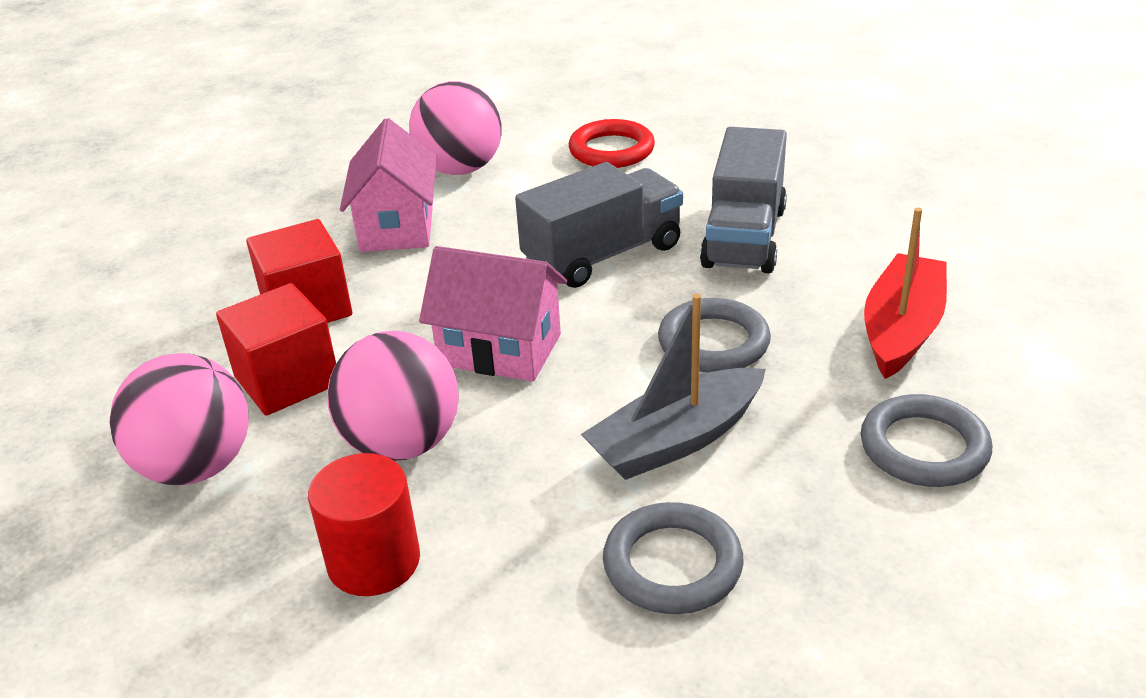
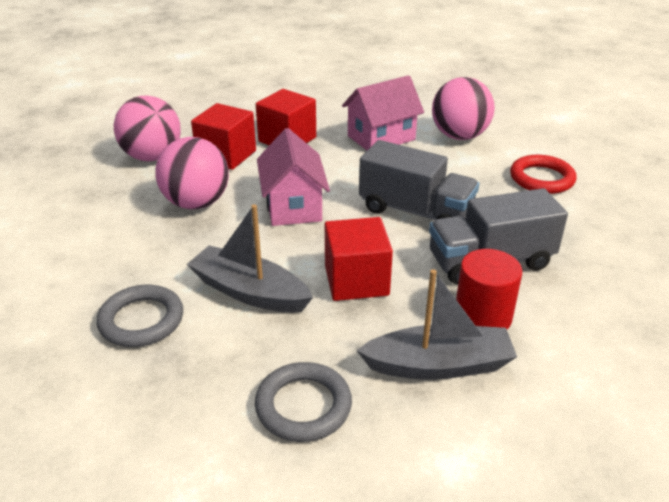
camera: 60 degrees right, 0 degrees up
red cylinder [308,453,420,596] -> red cylinder moved to [456,249,522,329]
grey ring [658,298,771,373] -> red cube [325,217,393,301]
red boat [864,208,947,379] -> grey boat [356,269,517,380]

